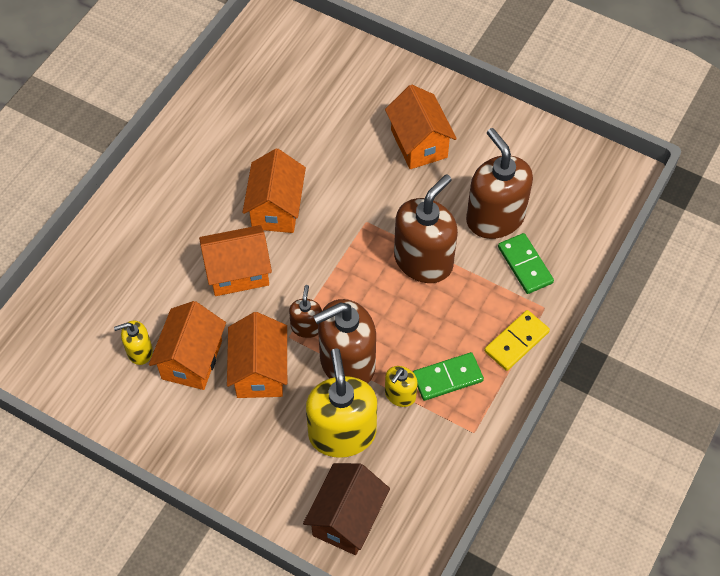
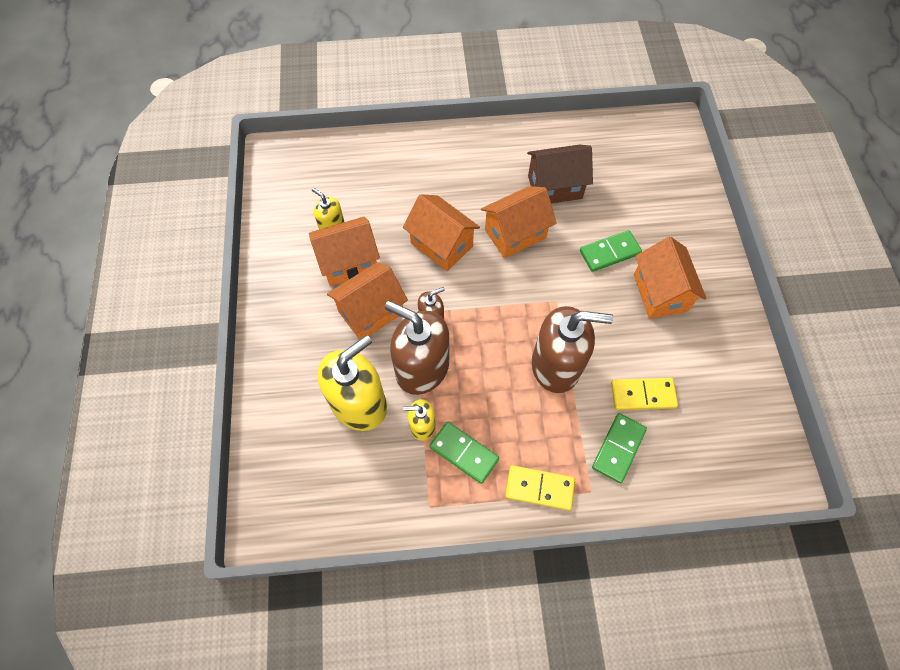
camera: 55 degrees right, 5 degrees up
brown house [303,463,390,555] -> brown house moved to [527,144,593,203]
orange house [385,85,457,169] -> orange house turned 45 degrees counterclockwise [634,237,706,319]
brown soap dispenser [466,128,533,239] -> yellow domino [611,378,678,410]
none -> green domino [580,230,642,272]

